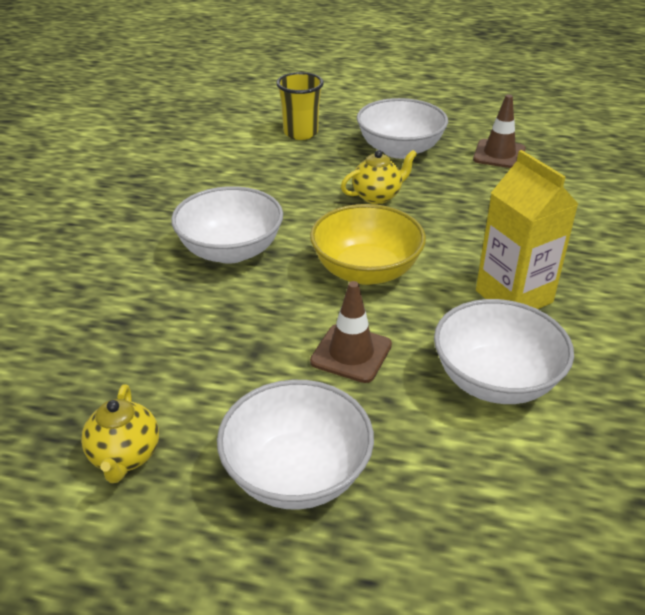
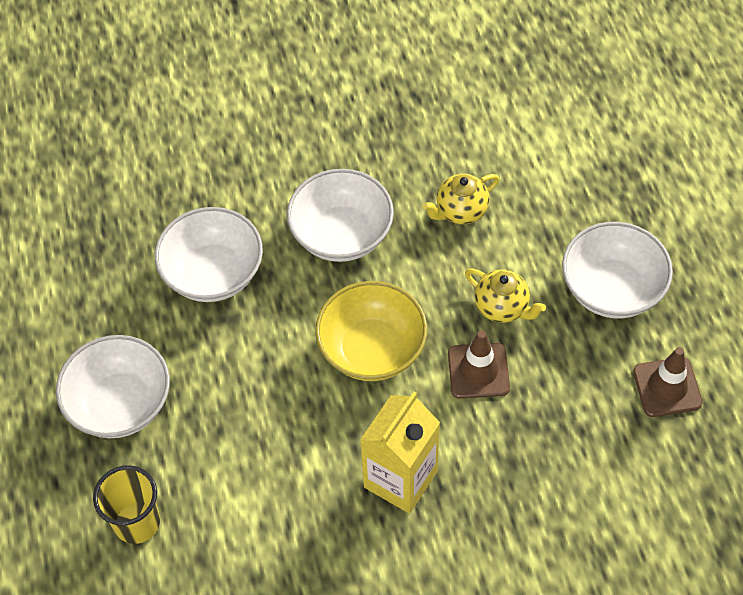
camera: 65 degrees right, 20 degrees up
yellow teapot [81,384,159,483] -> yellow teapot moved to [423,174,499,224]
yellow cup [276,72,324,140] -> yellow cup moved to [93,465,160,544]
brown traffic cone [310,281,392,383] -> brown traffic cone moved to [448,330,510,399]
white bowl [434,299,574,404] -> white bowl moved to [155,207,263,302]

